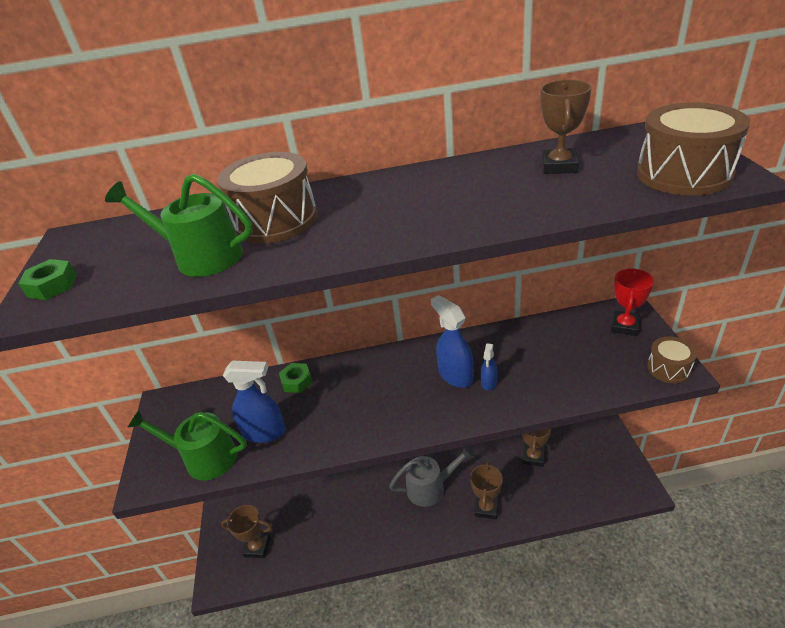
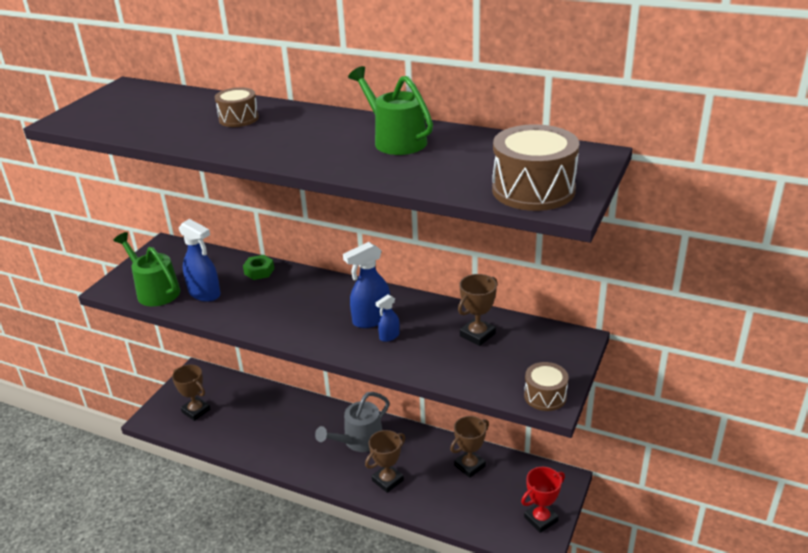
camera: 30 degrees right, 5 degrees down
green nut [18,259,77,300] -> none
green watering can [105,174,253,277] -> green watering can moved to [348,66,433,155]
brown drum [217,152,317,243] -> brown drum [215,87,259,127], size x0.59
grey watering can [389,446,475,507] -> grey watering can turned 120 degrees clockwise [315,392,390,452]
blue spray bottle [431,295,474,388] -> blue spray bottle turned 120 degrees counterclockwise [343,242,390,328]
brown trophy [541,80,592,174] -> brown trophy moved to [458,274,497,346]
red trophy [611,268,654,336] -> red trophy moved to [521,467,565,533]

